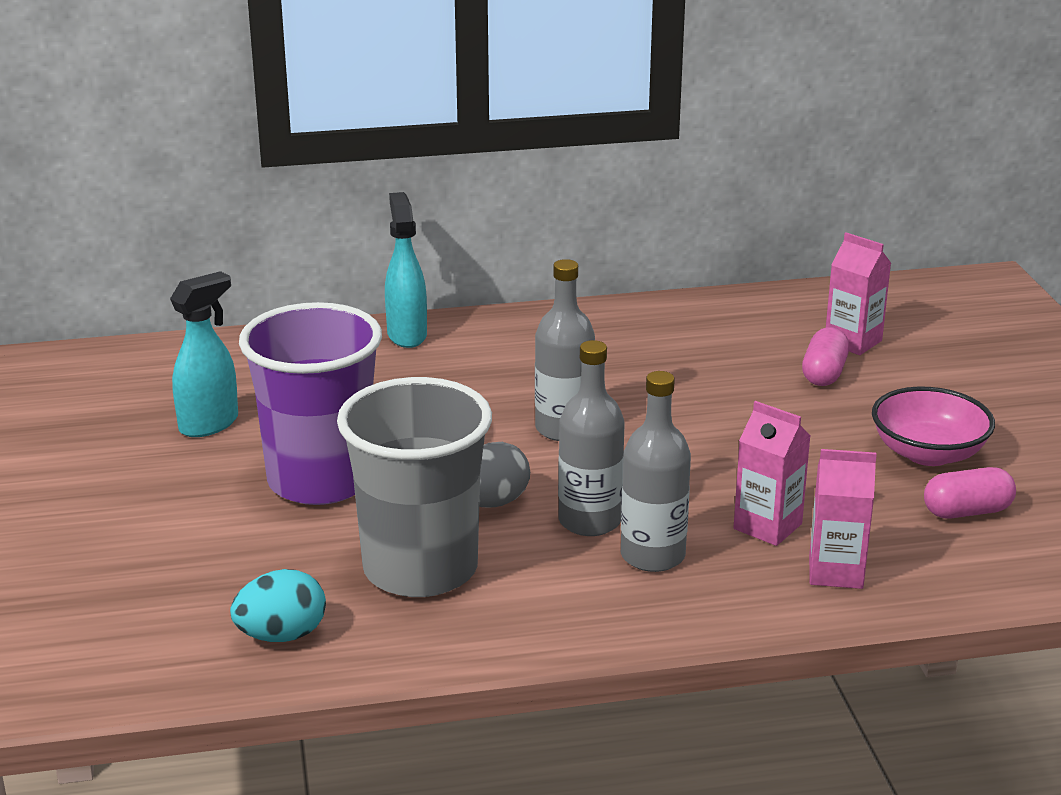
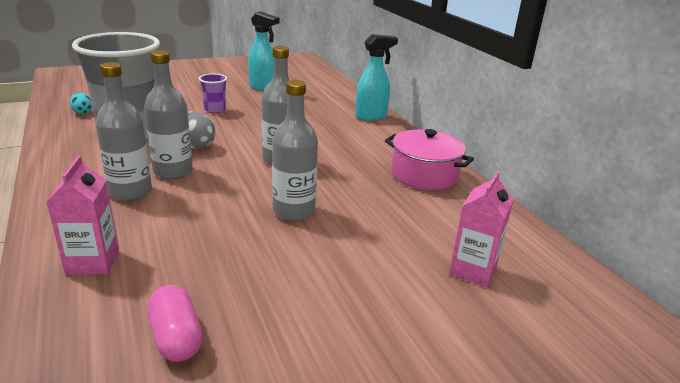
camera: 75 degrees right, 0 degrees up
turquoise egg [230,569,326,642] -> turquoise egg [70,93,92,114], size x0.62
purple cup [239,302,382,505] -> purple cup [199,74,227,113], size x0.41
pink carton [733,401,810,546] -> none
pink capsule [802,327,849,386] -> none
pink bowl [872,387,995,466] -> none
none -> grey bottle [272,80,318,221]
none -> pink pot [385,129,474,190]

